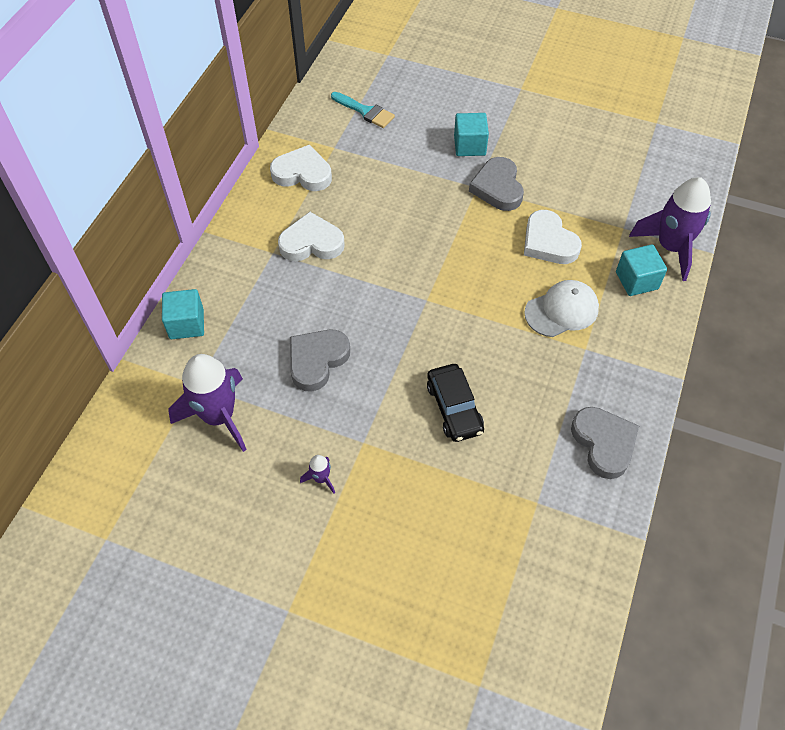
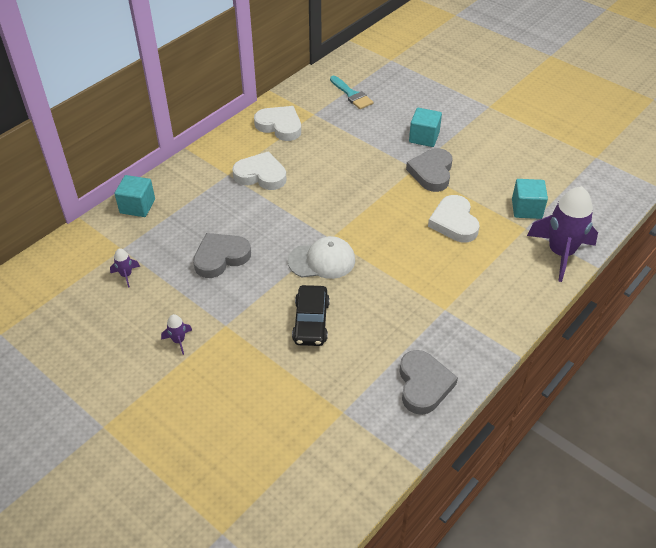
camera: 20 degrees right, 10 degrees down
purple rocket [169,354,247,452] -> purple rocket [110,248,140,288], size x0.43
white cap [524,280,599,337] -> white cap moved to [288,236,355,279]
turquoise cube [616,244,667,296] -> turquoise cube moved to [512,179,548,219]

